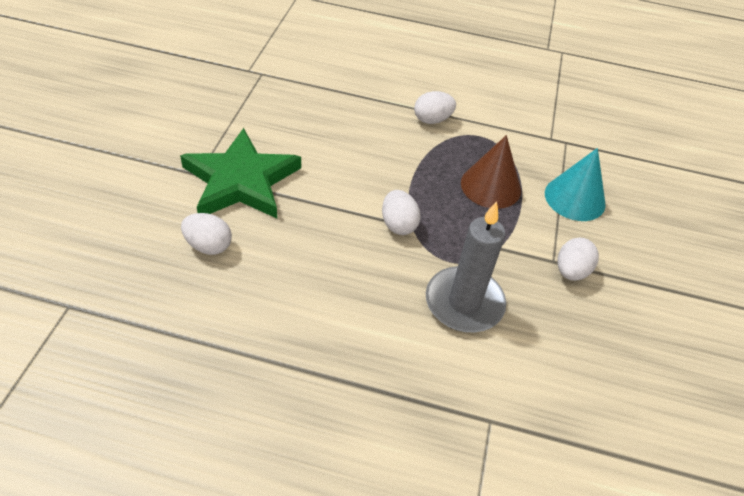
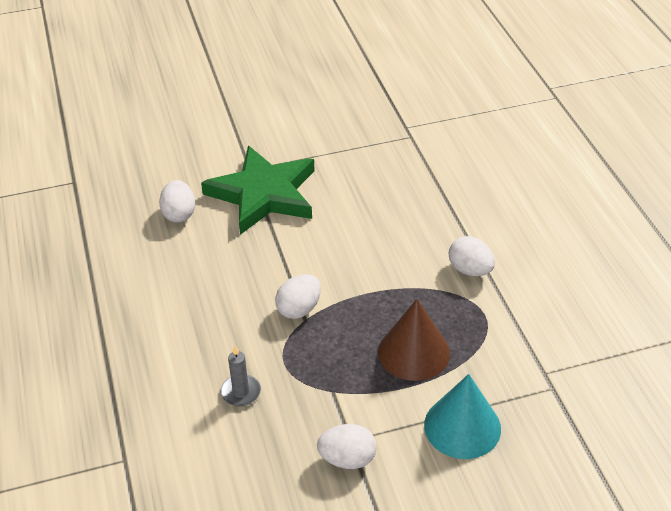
camera: 65 degrees right, 5 degrees down
grey candle [426,201,506,332] -> grey candle [221,346,261,406], size x0.48

